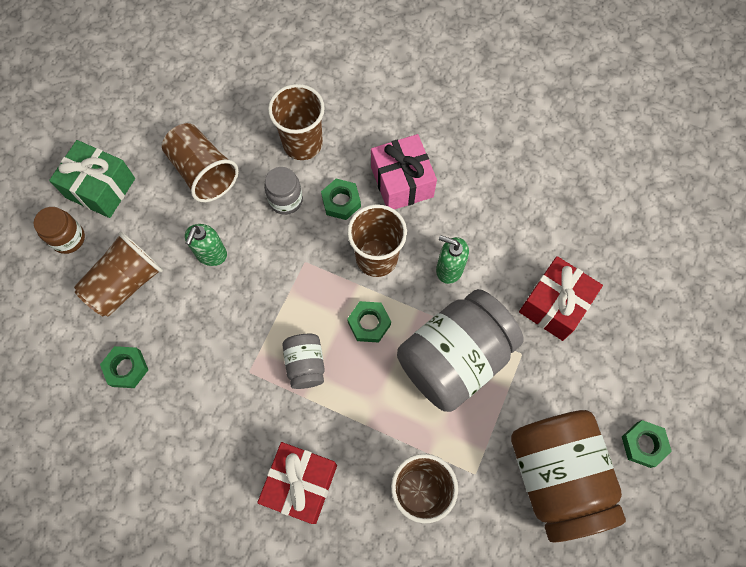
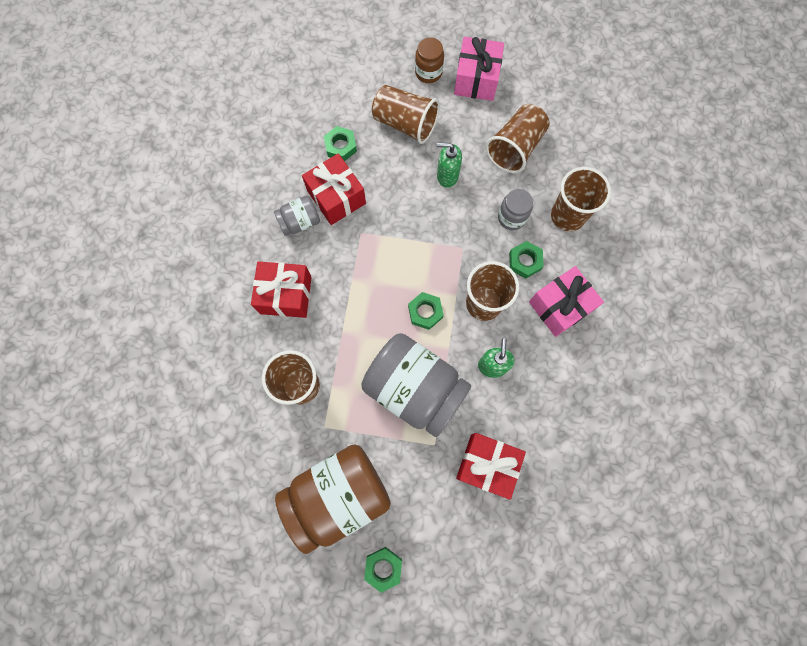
camera: 75 degrees right, 5 degrees up
green gift [49,140,135,218] -> pink gift [454,37,504,101]
grey jar [283,334,325,389] -> grey jar moved to [274,195,320,236]
none -> red gift [302,153,366,225]

